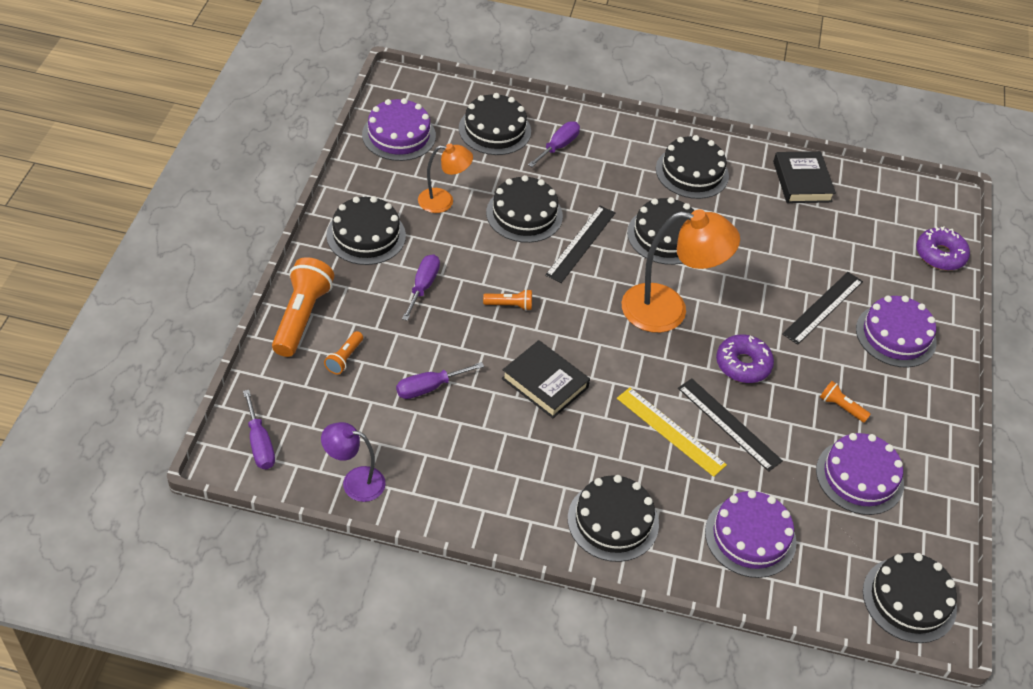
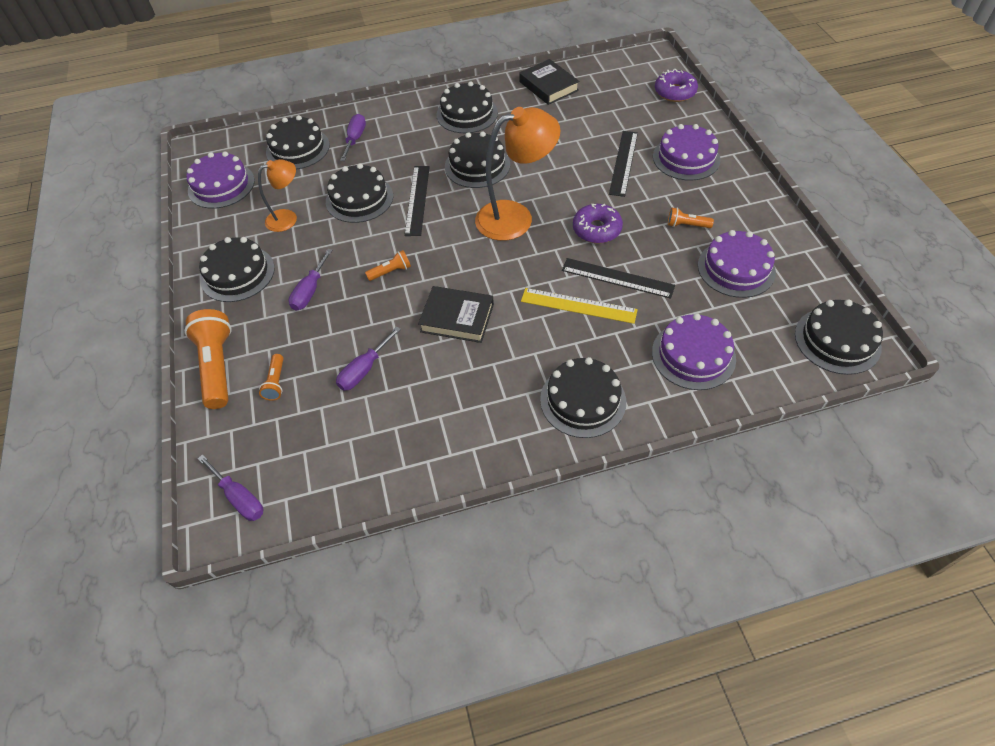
camera: 20 degrees left, 5 degrees up
purple lamp [321,422,385,502] -> none
purple screwdriver [402,254,440,321] -> purple screwdriver turned 150 degrees counterclockwise [289,249,333,311]

